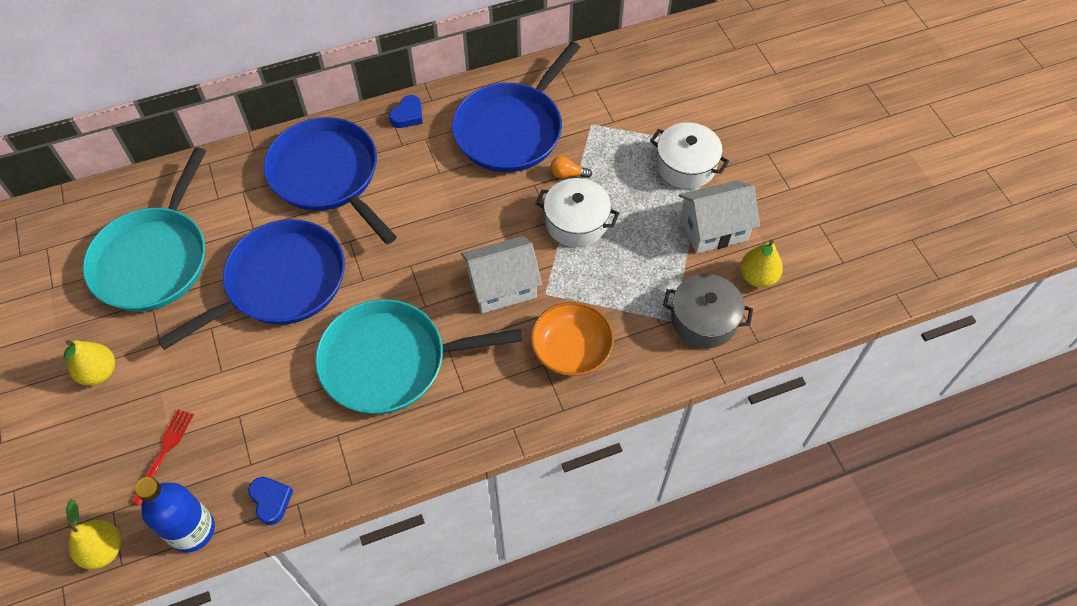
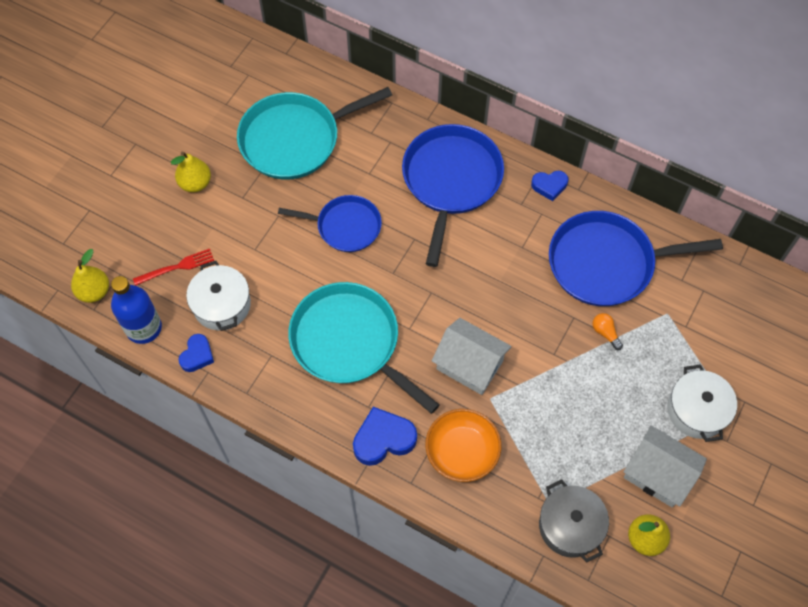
camera: 50 degrees right, 5 degrees up
blue pan [157,219,345,350] -> blue pan [278,195,382,252], size x0.62
white pot [536,178,619,247] -> white pot moved to [186,261,251,331]
none -> blue heart [353,407,417,466]

